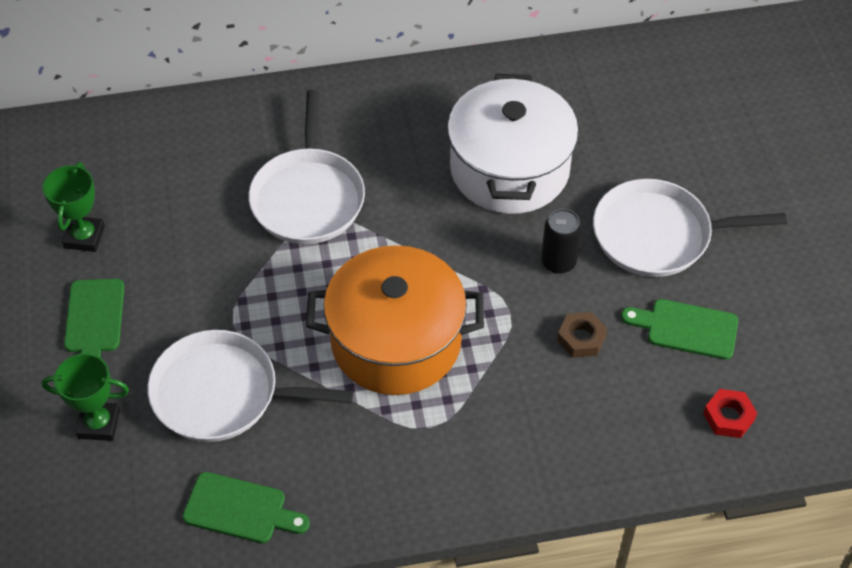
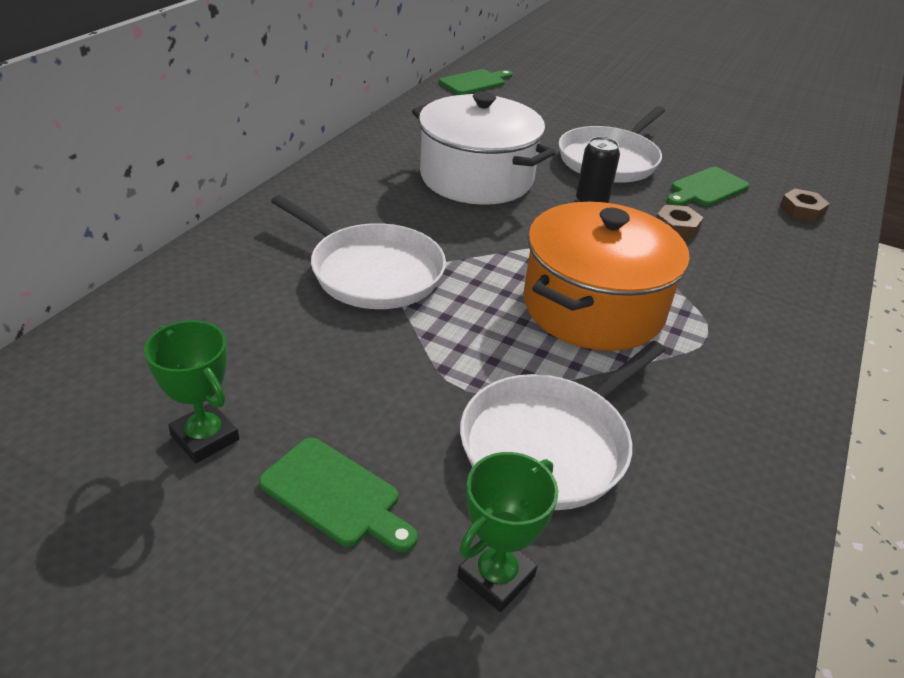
camera: 55 degrees left, 15 degrees down
green cutting board [183,472,310,543] -> green cutting board moved to [439,69,513,95]
red nut [703,389,757,438] -> brown nut [779,188,830,222]

